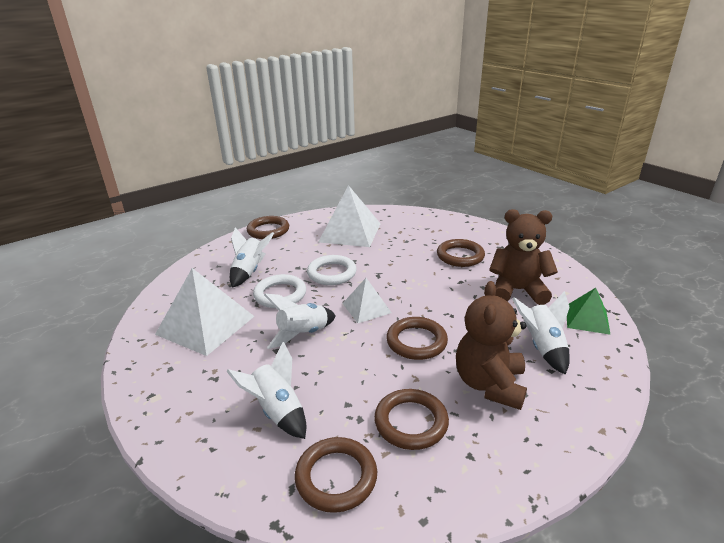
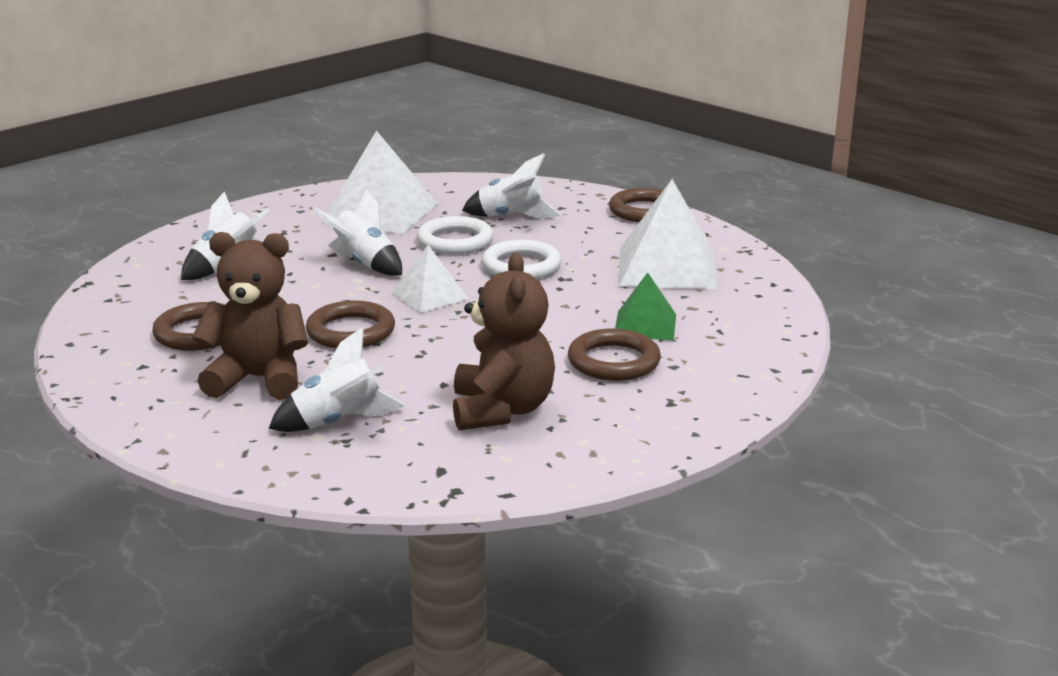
camera: 80 degrees right, 5 degrees down
brown ring [295,437,377,513] -> none
green pyramid [567,288,611,335] -> green pyramid moved to [615,272,676,341]

